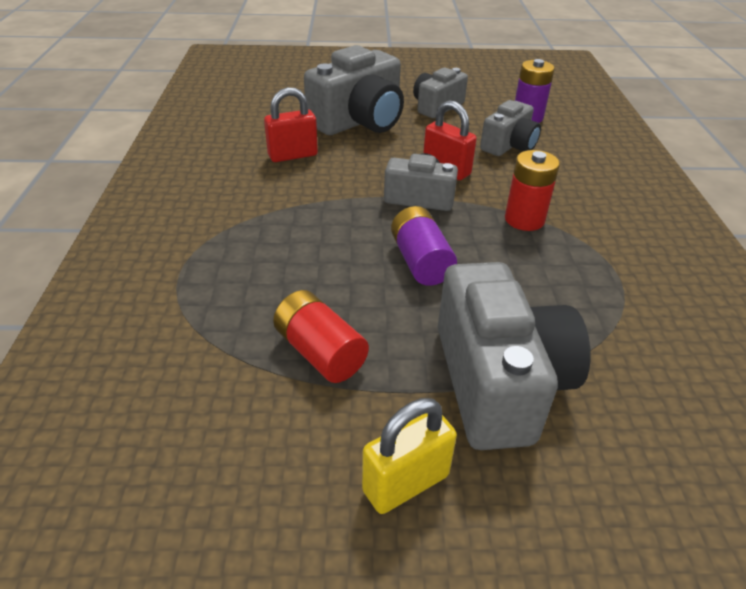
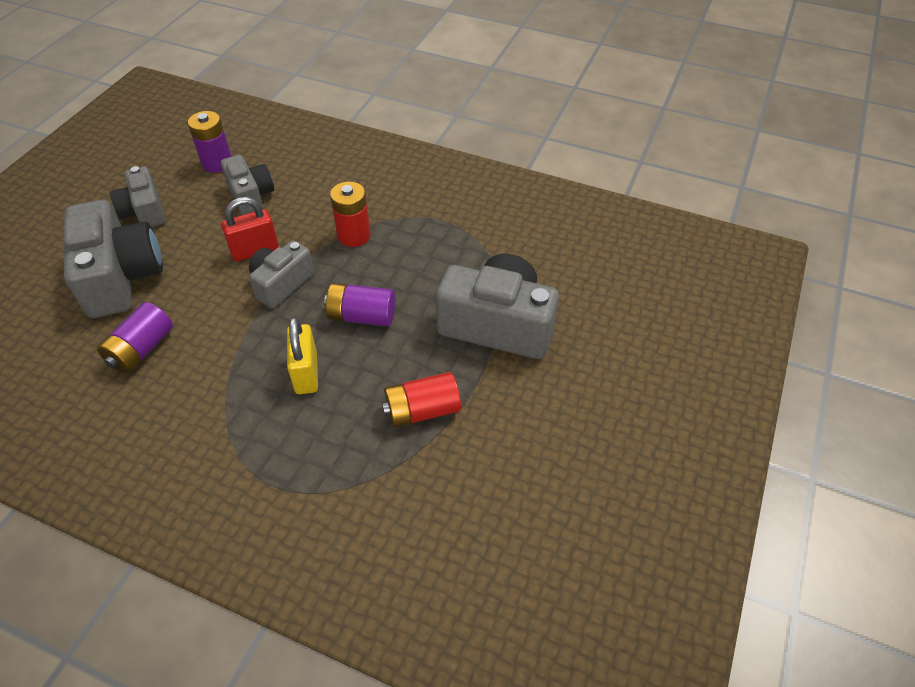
camera: 65 degrees left, 10 degrees up
red padlock [264,87,318,162] -> purple battery [97,302,173,373]
yellow padlock [362,398,457,514] -> yellow padlock moved to [287,317,318,394]

